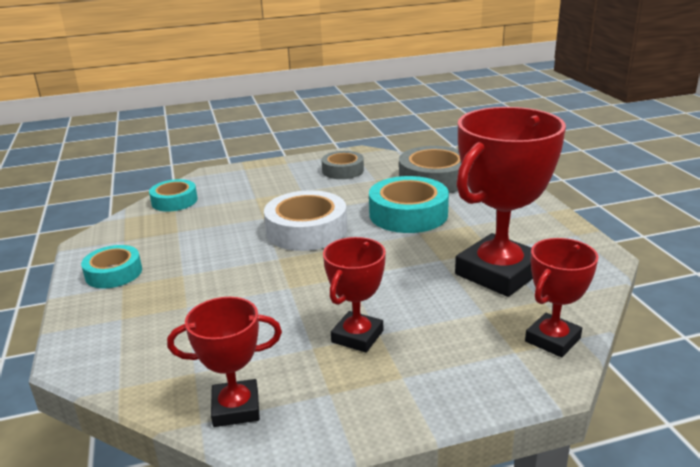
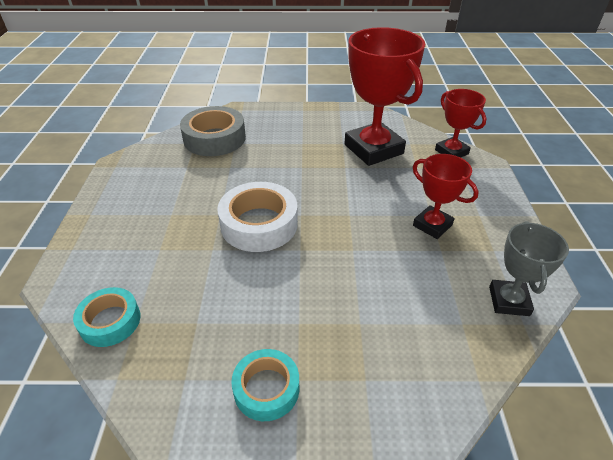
camera: 75 degrees left, 15 degrees up
red trophy [167,297,282,427] -> grey trophy [489,221,569,316]
grey tape [322,151,364,179] -> none
turquoise tape [369,176,449,233] -> none

